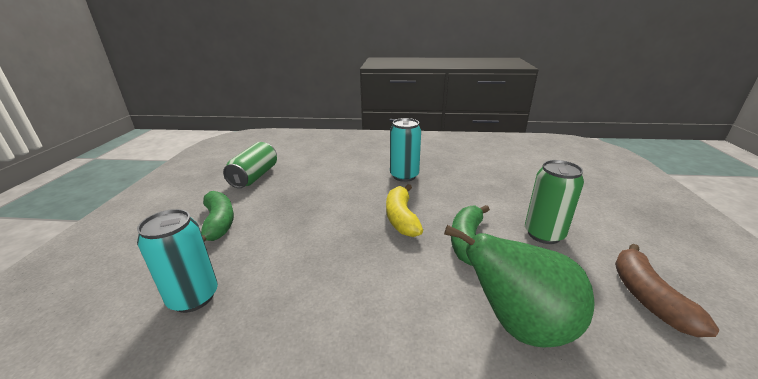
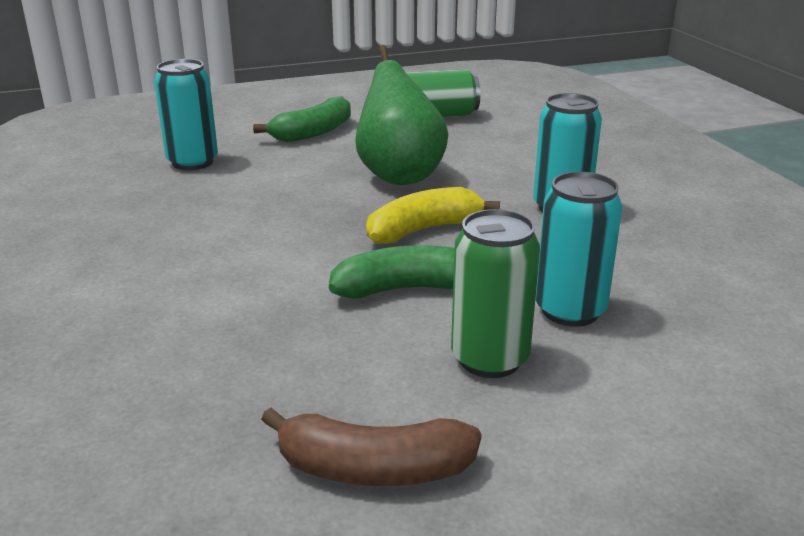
camera: 65 degrees right, 0 degrees up
green pear [444,225,595,347] -> green pear moved to [356,45,449,185]
brown banana [615,244,719,337] -> brown banana turned 150 degrees counterclockwise [261,408,482,486]
none -> turquoise can [535,172,622,327]

